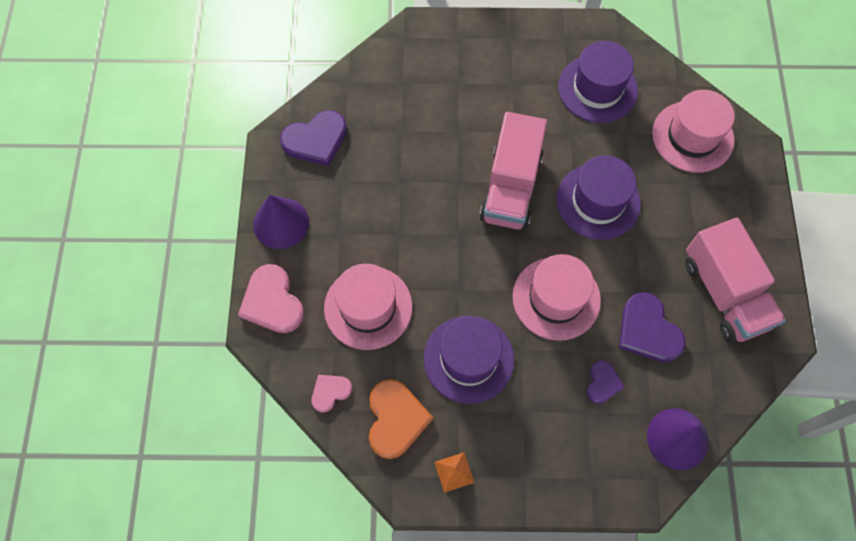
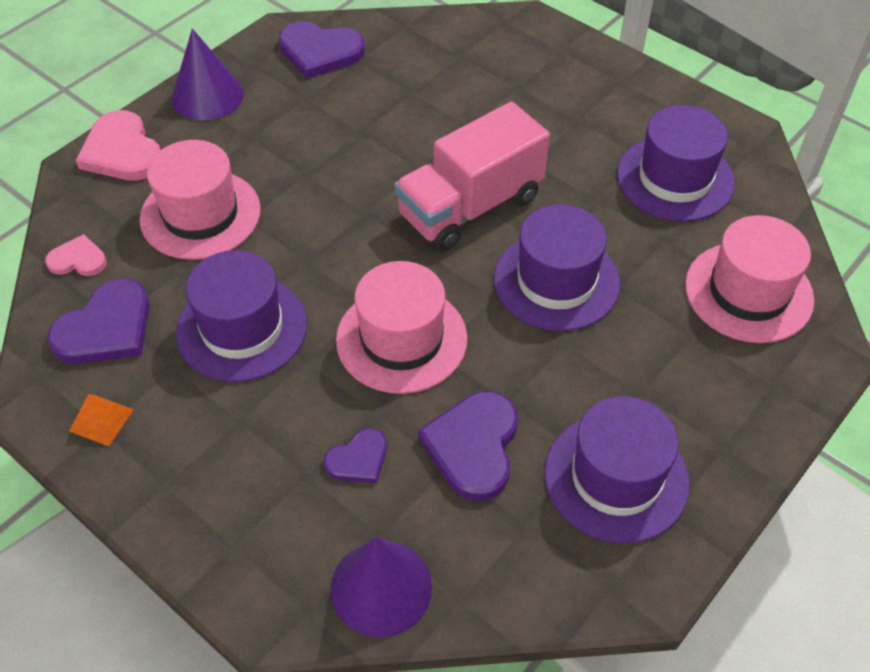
camera: 40 degrees right, 15 degrees down
pink heart [238,264,304,333] -> pink heart turned 45 degrees counterclockwise [76,110,160,181]
orange heart [369,379,433,459] -> purple heart [47,278,150,364]
pink truck [685,218,786,342] -> purple hat [544,396,690,543]

